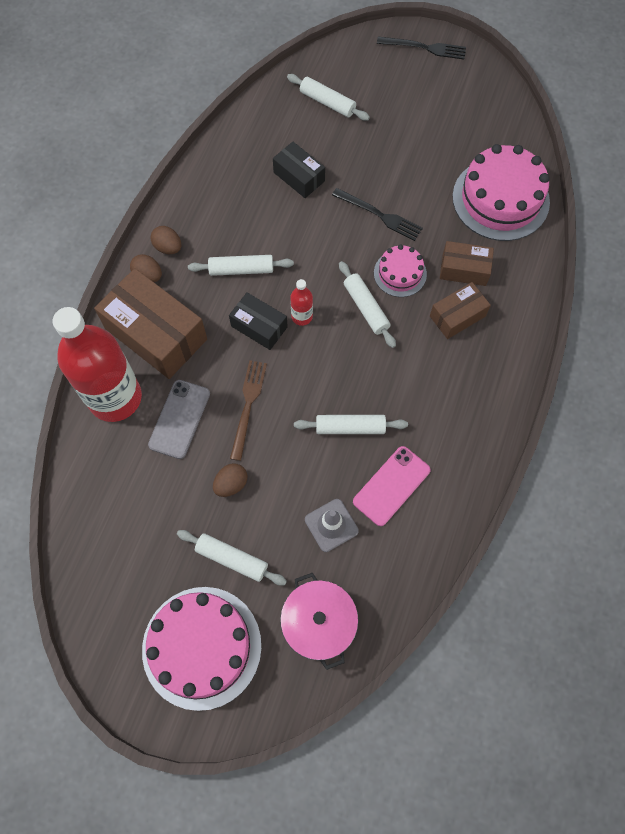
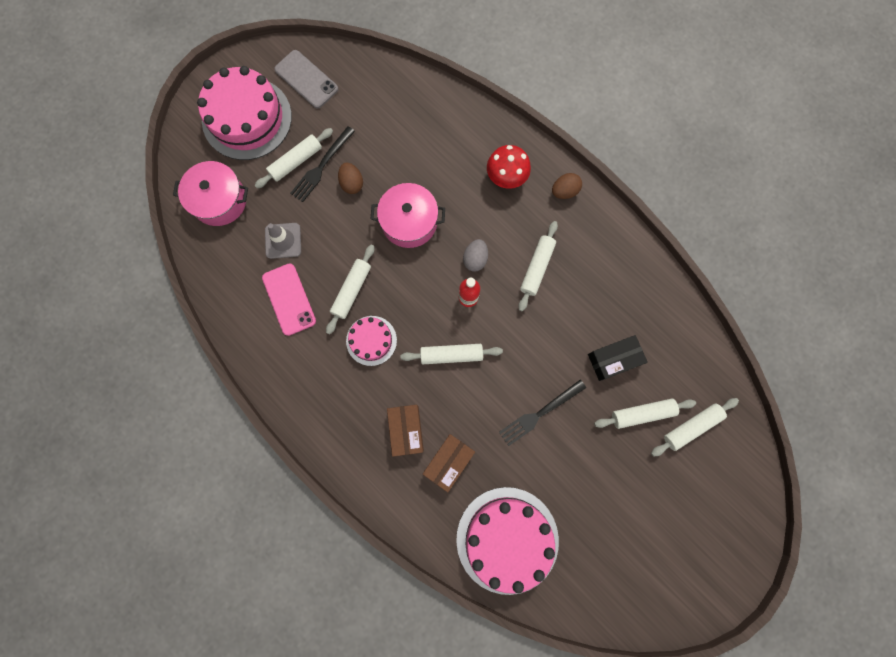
camera: 115 degrees right, 10 degrees up
red bottle [53,307,142,422] -> none
brown box [94,268,207,379] -> red mushroom [487,145,531,189]
grey phone [148,380,210,459] -> grey phone moved to [274,50,338,109]
brown egg [151,226,181,254] -> none
black box [229,292,288,350] -> grey egg [463,239,488,272]
brown fork [230,360,267,461] -> pink pot [371,183,445,248]
pink cake [374,245,427,297] -> pink cake moved to [346,316,397,366]
black fork [377,37,466,60] -> black fork moved to [290,126,355,202]
none -> white rolling pin [594,398,696,429]

